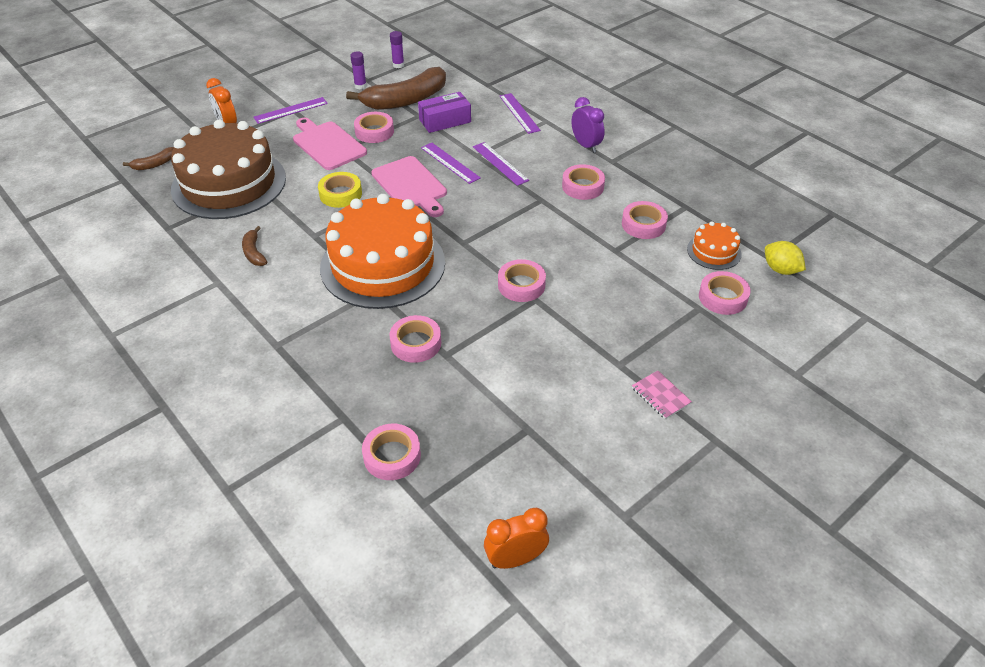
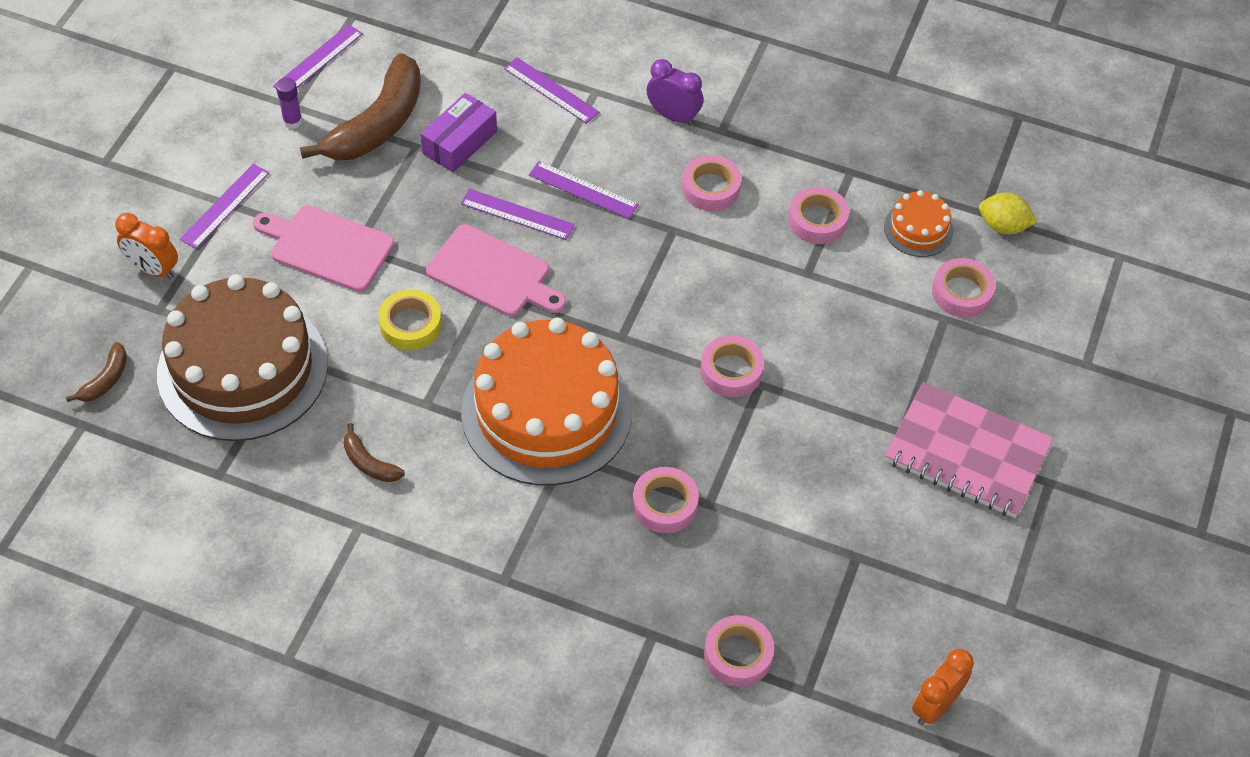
camera: 30 degrees left, 10 degrees up
pink tape [354,112,394,143] -> none
purple glue stick [390,31,404,68] -> purple ruler [273,24,363,89]
pink notebook [632,370,692,419] -> pink notebook [885,382,1053,518], size x2.38

